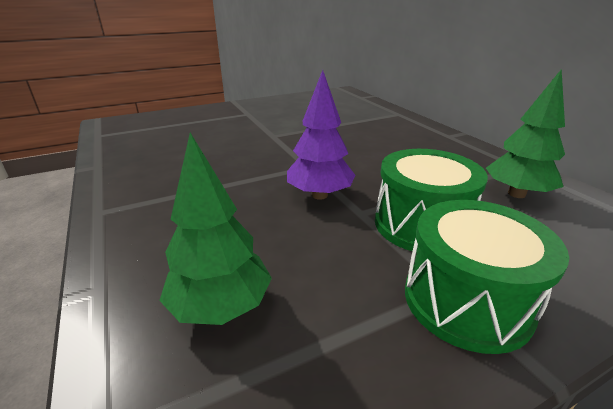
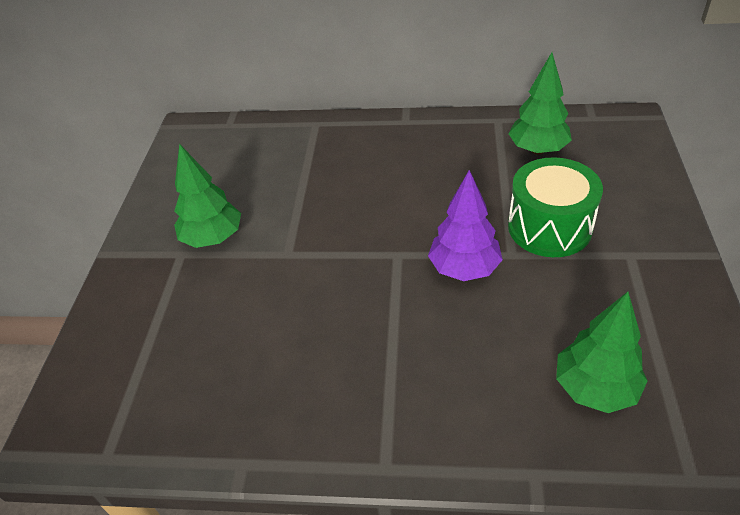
camera: 55 degrees left, 15 degrees up
green drum [405,200,569,354] -> none
none -> green tree [174,144,241,248]

